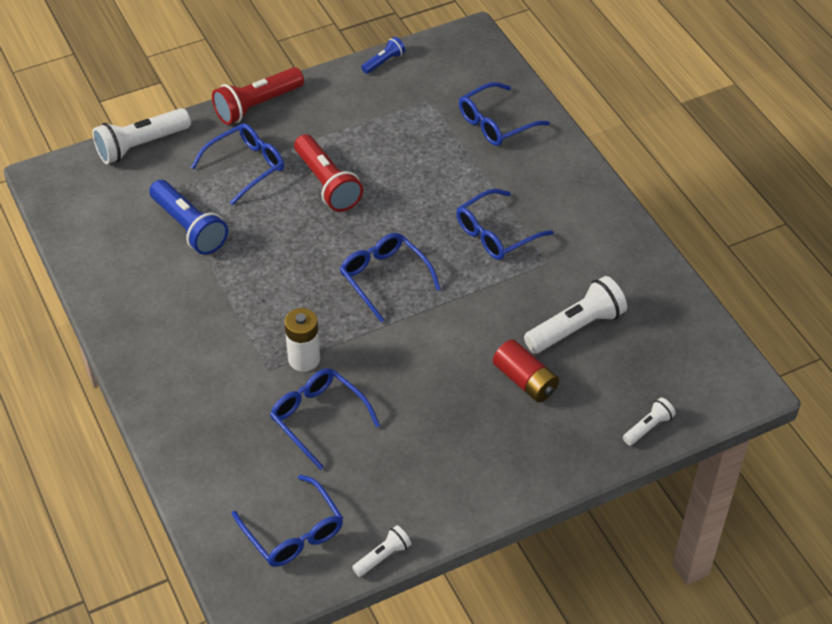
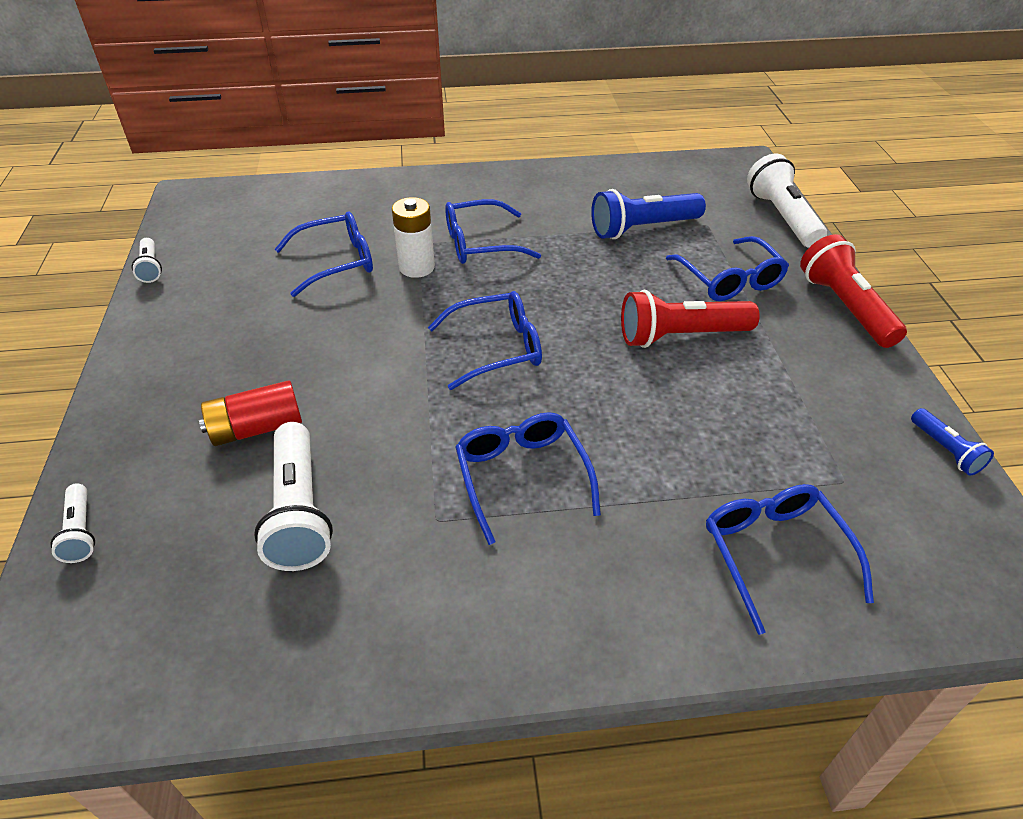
camera: 110 degrees right, 5 degrees down
blue glasses [232,475,343,567] -> blue glasses moved to [445,199,541,264]

